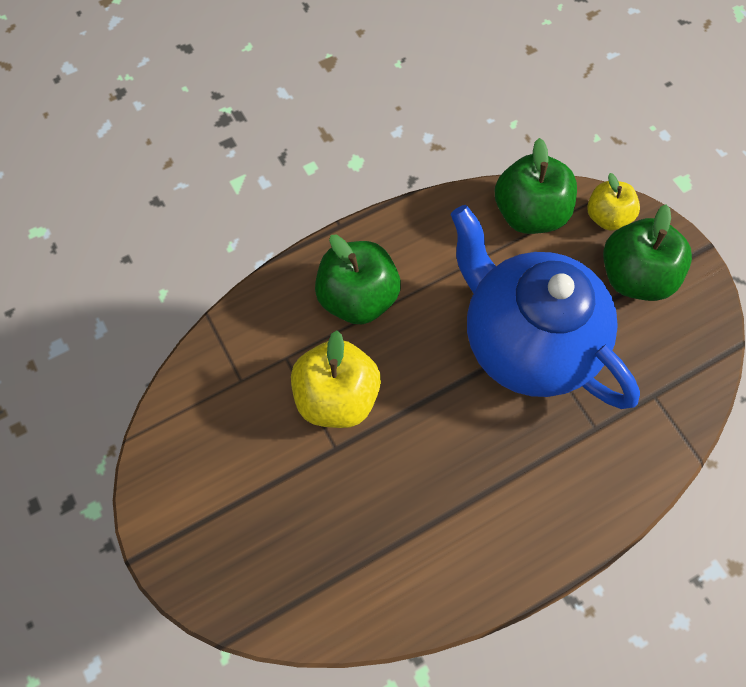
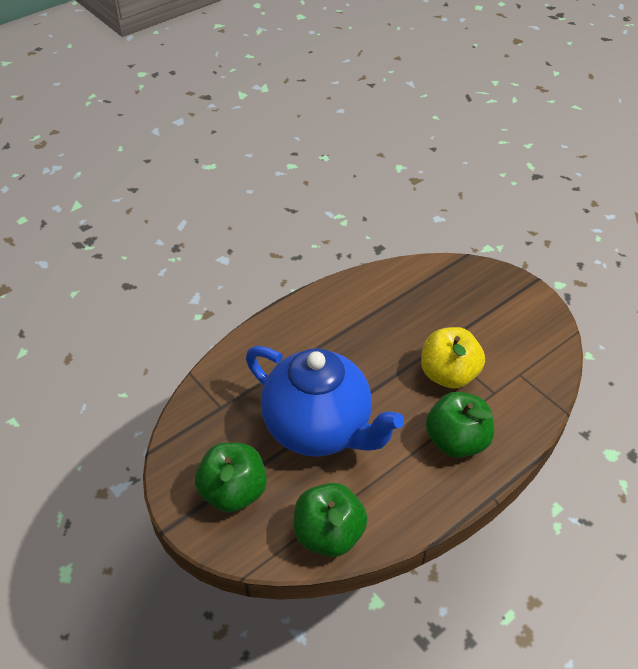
camera: 170 degrees right, 20 degrees down
yellow apple [587,173,640,230] -> none

